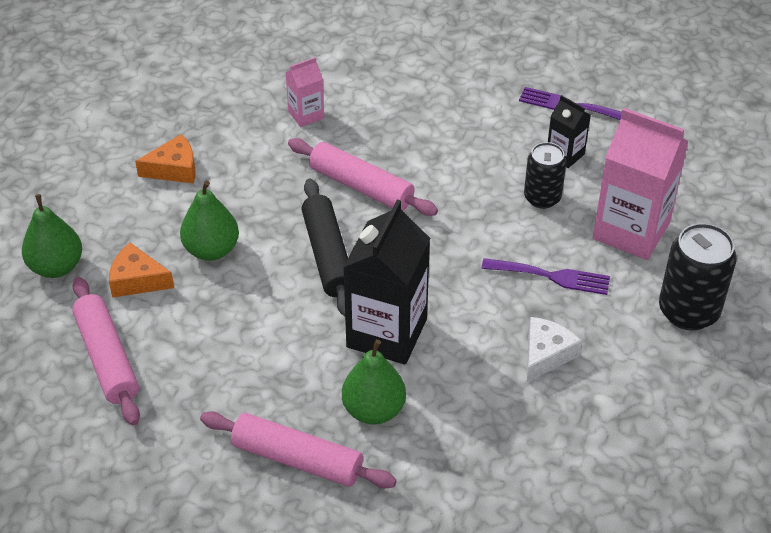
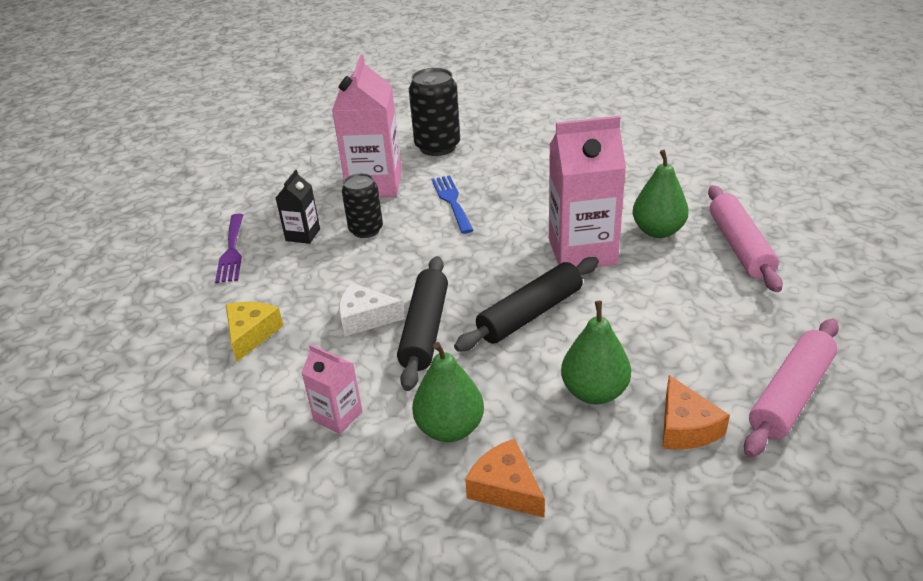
camera: 115 degrees left, 10 degrees down
green pear [22,194,82,278] -> green pear moved to [412,342,484,442]
pink rolling pin [288,138,438,216] -> black rolling pin [397,256,448,391]
black carton [343,199,430,365] -> pink carton [549,116,626,267]
purple fork [481,258,610,295] -> blue fork [431,175,474,234]
white cheese [526,317,582,383] -> white cheese moved to [339,283,405,337]
none -> yellow cheese [226,302,283,362]

